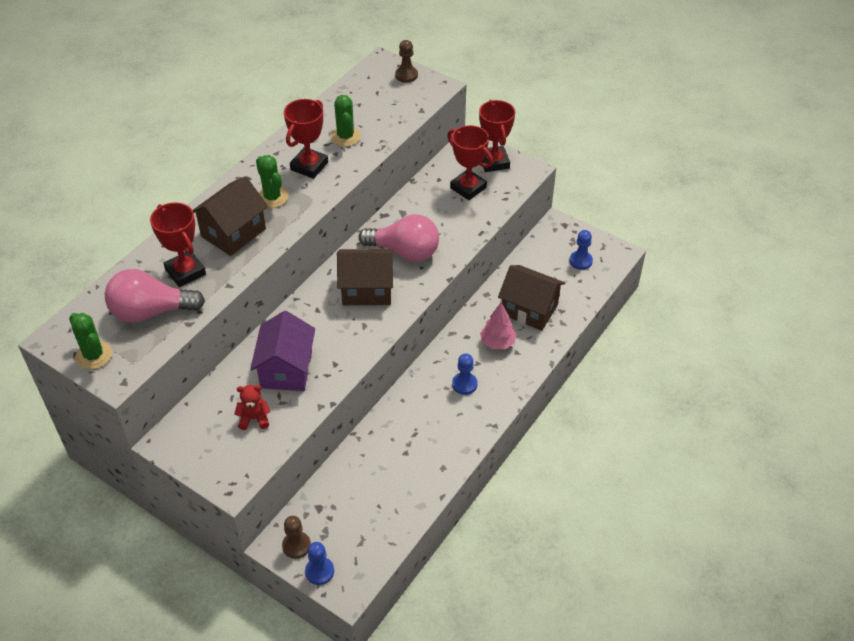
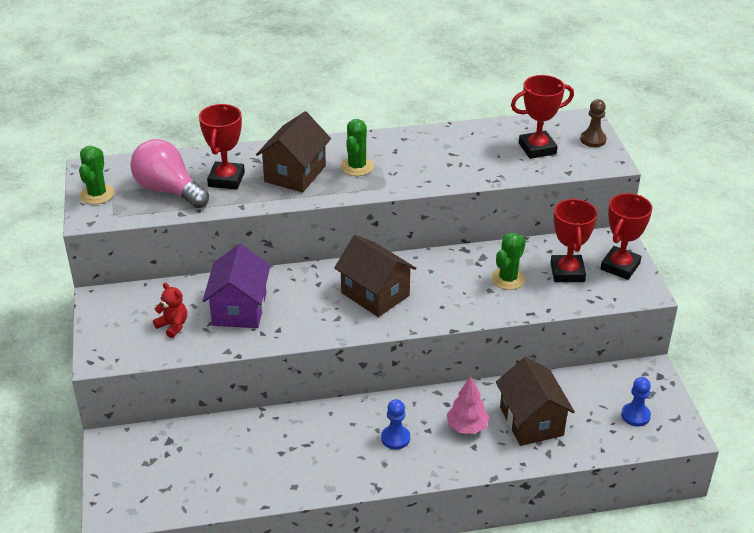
camera: 45 degrees right, 10 degrees down
brown house [193,176,268,256] -> brown house turned 60 degrees counterclockwise [256,111,331,192]
purple house [250,311,315,391] -> purple house turned 45 degrees counterclockwise [202,244,270,328]
brown pawn [282,516,311,559] -> none
red trophy [284,99,328,179] -> red trophy moved to [511,75,574,159]
blue pawn [305,542,334,585] -> none
green cactus [331,95,361,146] -> green cactus moved to [491,232,526,290]
pink light bulb [359,214,439,262] -> none

